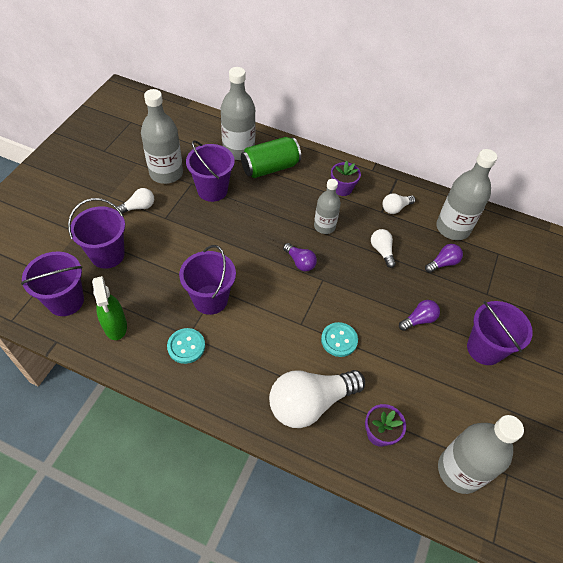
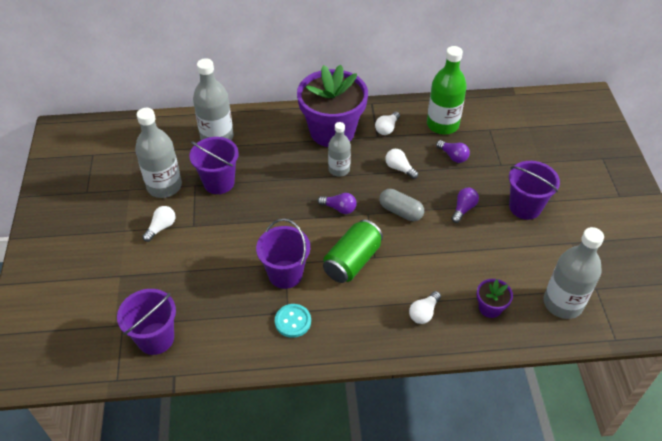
camera: 25 degrees left, 5 degrees down
purple bucket [68,198,125,269] -> none
green spray bottle [92,276,127,340] -> none
green can [241,137,301,178] -> green can moved to [323,220,383,283]
white light bulb [269,370,365,428] -> white light bulb [409,291,441,324], size x0.48
turquoise button [321,322,358,357] -> none
purple flower pot [331,161,361,196] -> purple flower pot [297,65,368,147], size x2.35
purple light bulb [425,244,463,273] -> purple light bulb turned 105 degrees clockwise [436,140,470,163]
grey bottle [436,149,497,240] -> green bottle [427,46,467,135]
none -> grey capsule [379,189,424,221]

